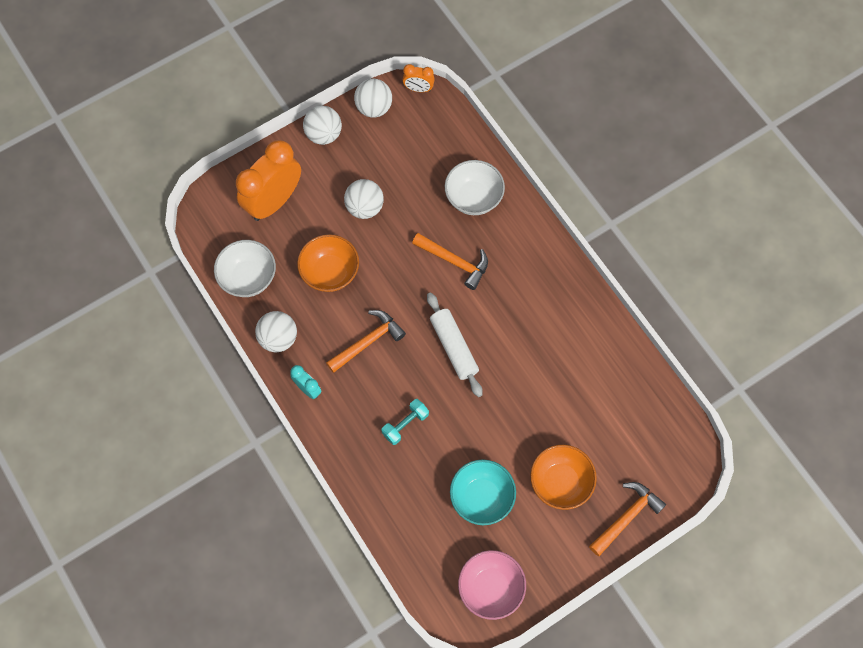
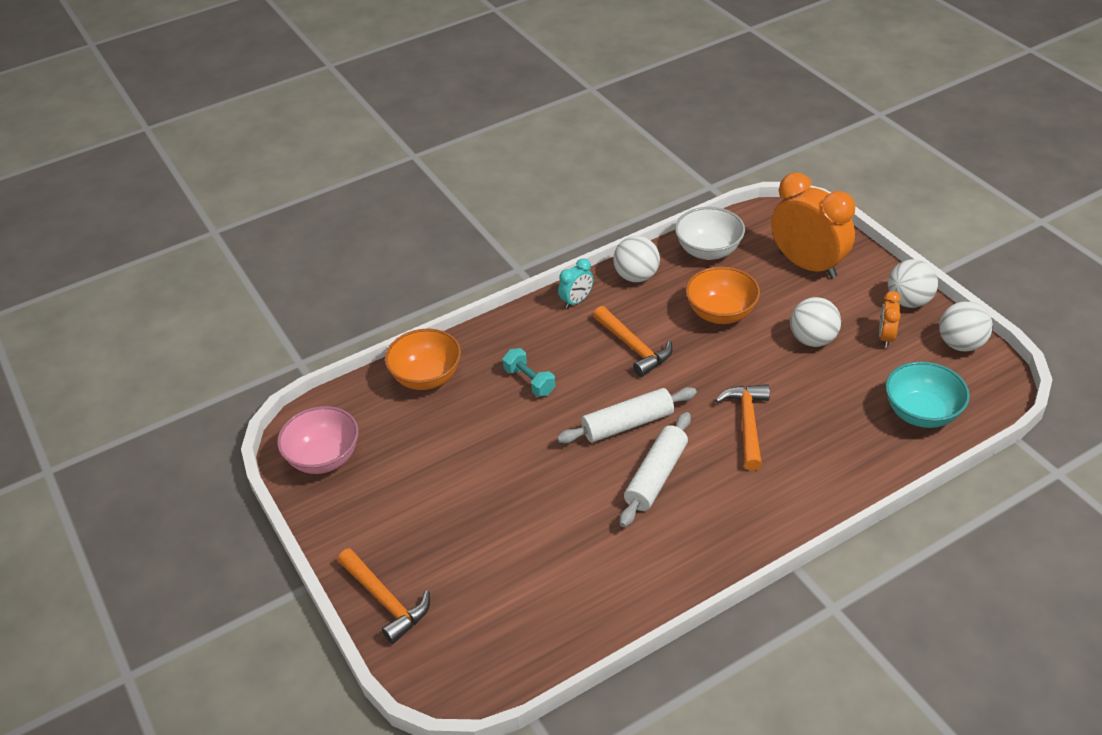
camera: 95 degrees right, 25 degrees down
orange clock [403,64,435,92] -> orange clock moved to [879,291,901,348]
orange hammer [412,233,488,290] -> orange hammer turned 150 degrees clockwise [715,384,770,471]
white bowl [445,160,505,215] -> none
turquoise bowl [450,459,516,525] -> turquoise bowl moved to [885,361,970,428]
orange bowl [530,445,597,510] -> orange bowl moved to [385,329,461,390]
none -> white rolling pin [620,412,691,527]

